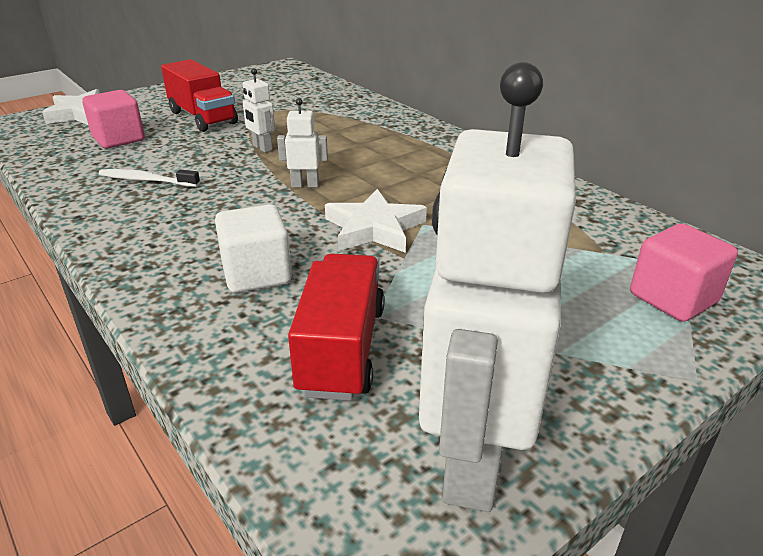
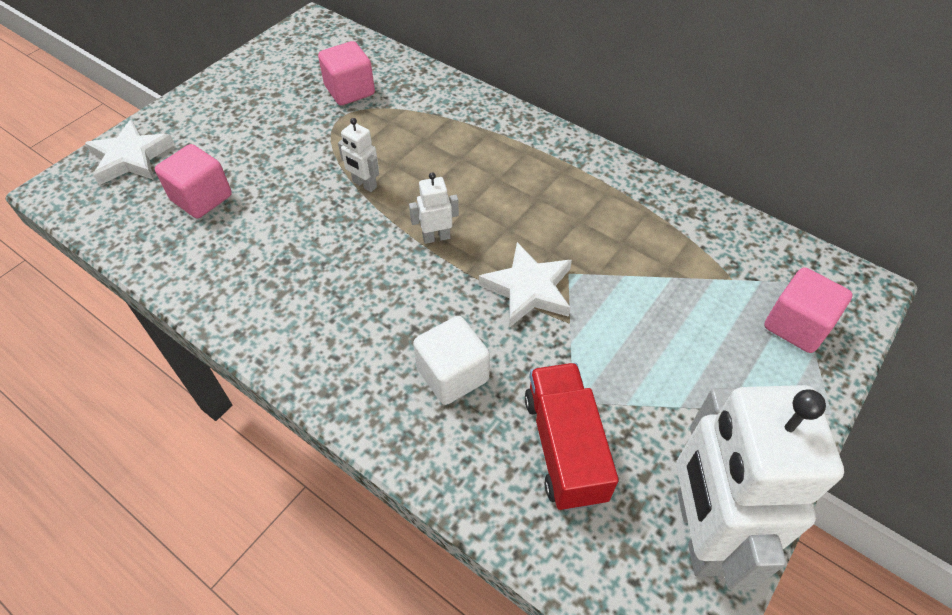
camera: 15 degrees left, 20 degrees up
white toothbrush [99,169,200,187] -> none
red truck [161,59,238,132] -> none
none -> pink cube [318,41,375,105]

